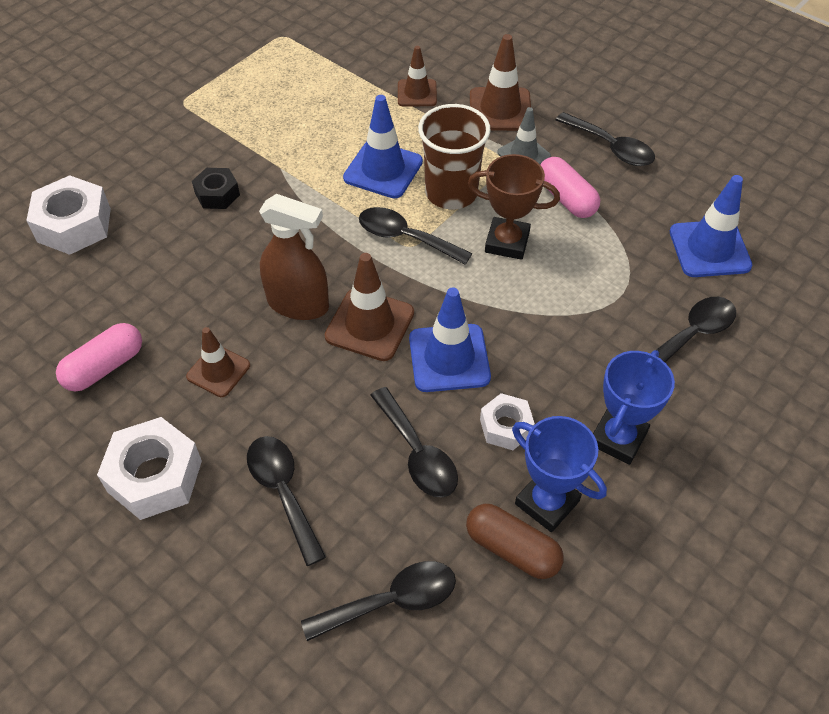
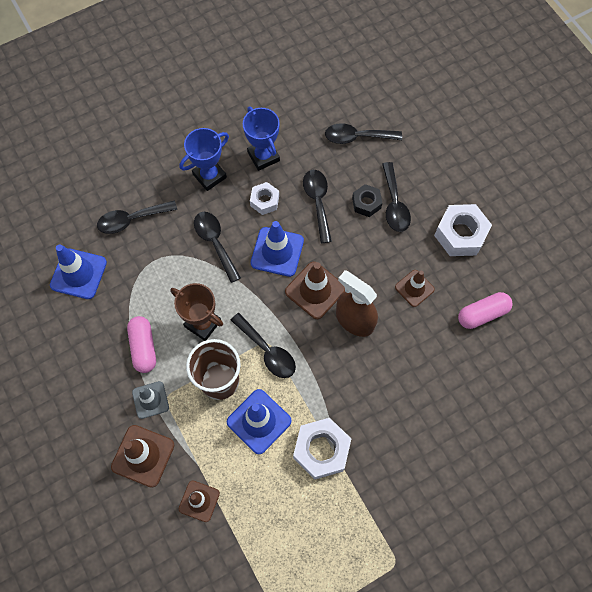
camera: 160 degrees left, 15 degrees up
white nut [26,175,111,255] -> white nut moved to [293,418,351,480]
black nut [192,168,240,209] -> black nut moved to [352,184,382,217]
brown capsule [466,504,564,579] -> none
black spoon [556,112,655,166] -> black spoon moved to [194,212,241,283]

